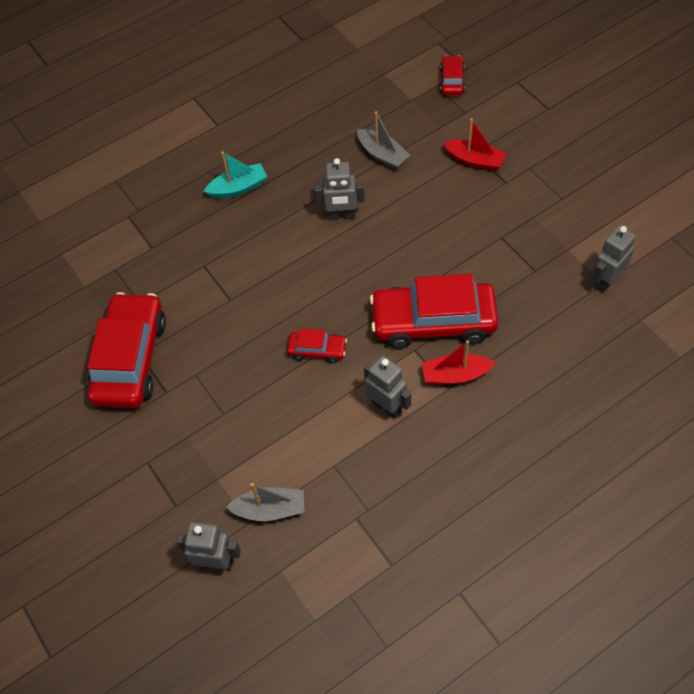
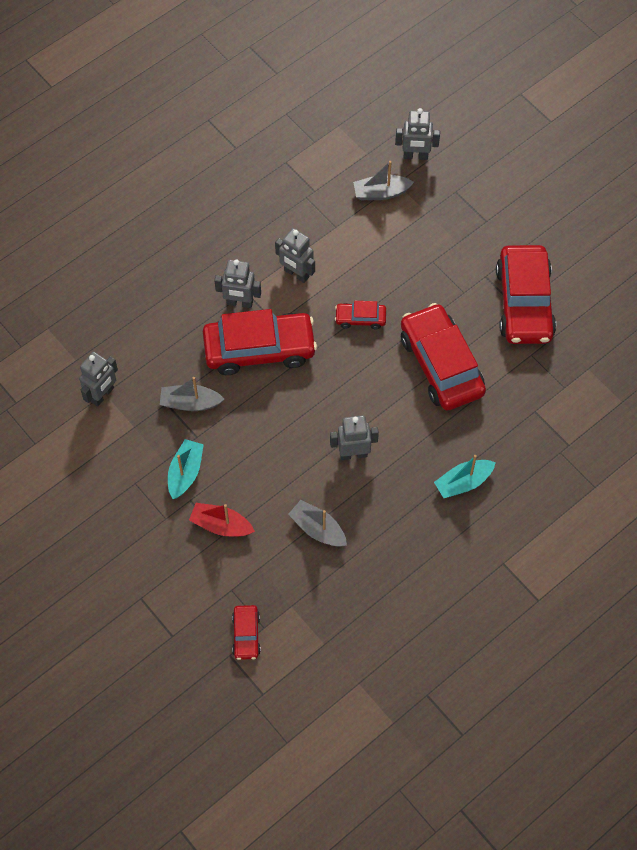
camera: 170 degrees right, 5 degrees up
red boat [422,340,496,384] -> grey robot [214,259,261,308]
none -> grey boat [160,377,224,411]
none -> turquoise boat [168,439,204,499]
none -> red car [401,303,486,410]

